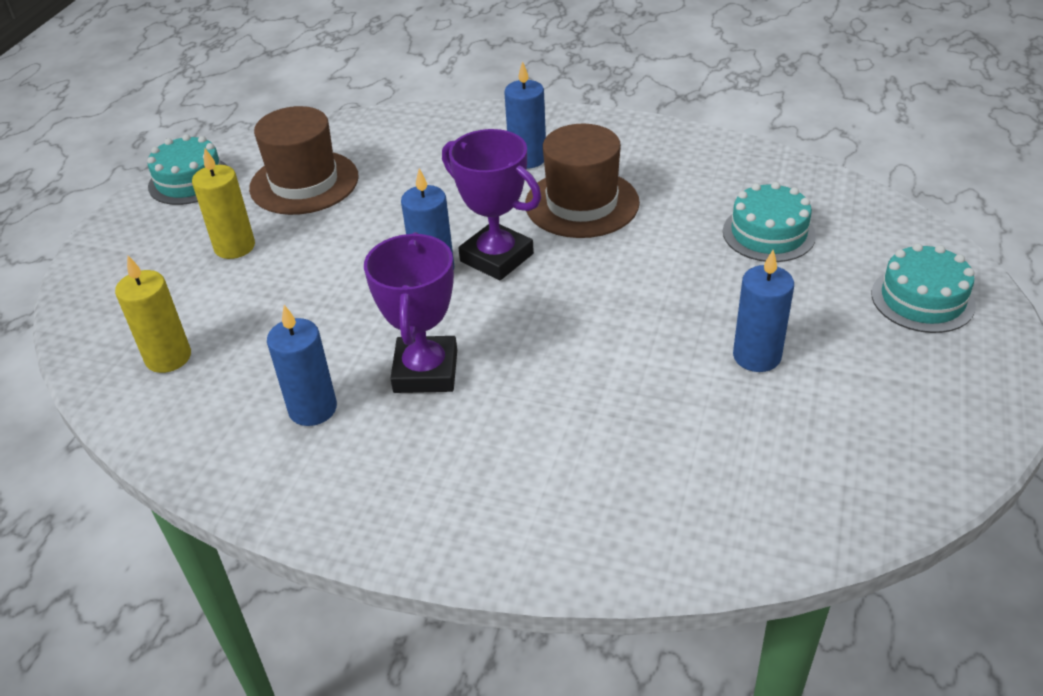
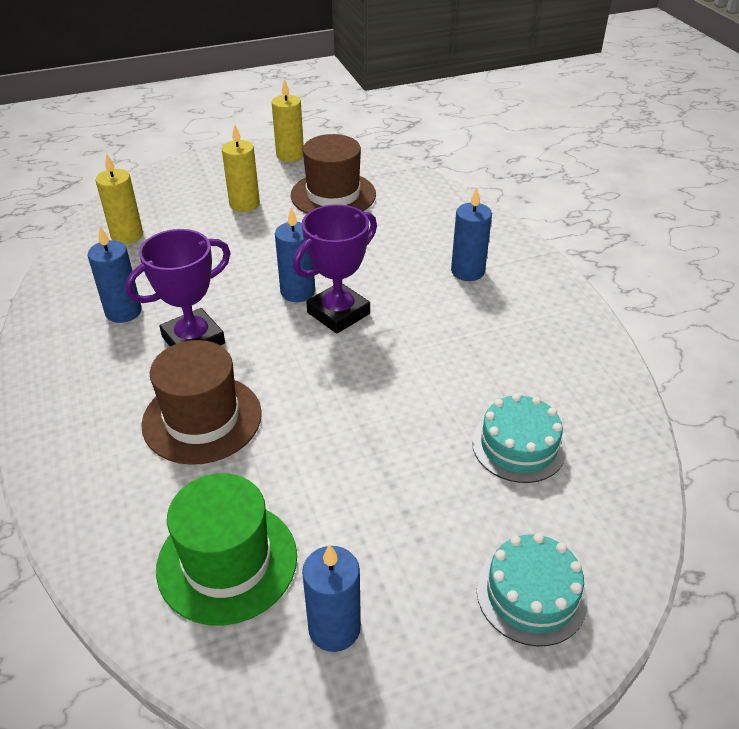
camera: 50 degrees right, 0 degrees up
turquoise cake [147,134,228,205] -> yellow candle [272,79,304,162]
purple trophy [442,129,541,280] -> purple trophy turned 45 degrees clockwise [293,204,377,334]
brown hat [525,124,640,238] -> brown hat moved to [141,340,262,465]
blue candle [733,250,794,372] -> blue candle moved to [302,544,361,652]
none -> green hat [156,473,297,626]

